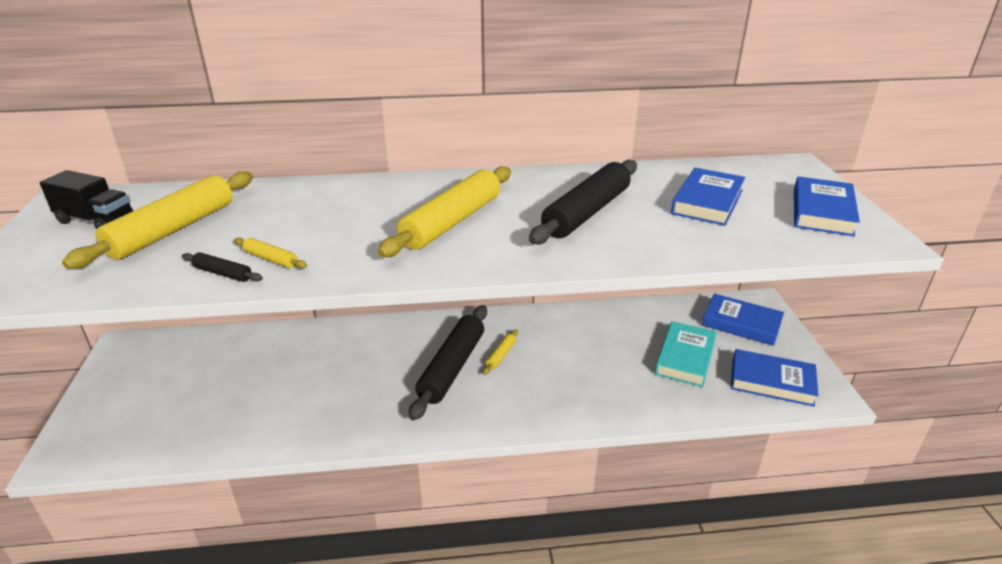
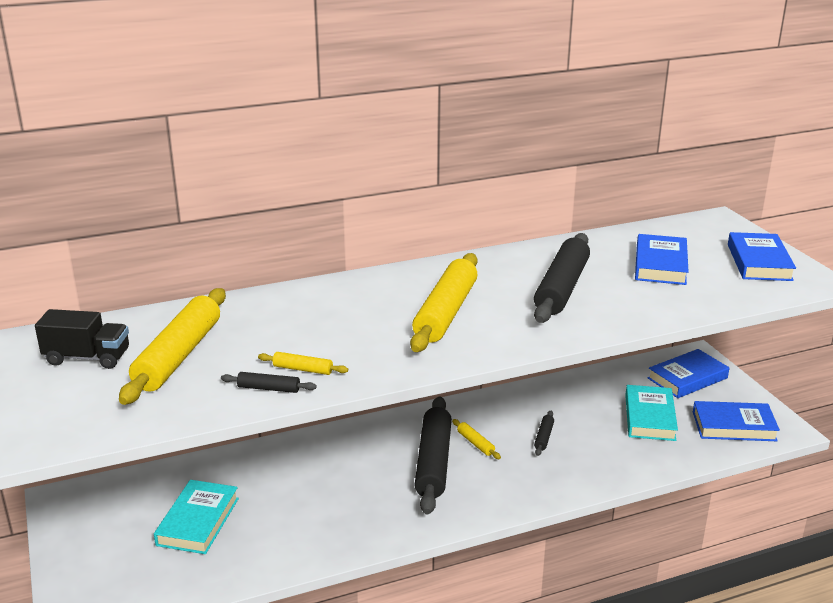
camera: 15 degrees left, 5 degrees down
yellow rolling pin [483,330,518,375] -> yellow rolling pin turned 45 degrees counterclockwise [452,419,501,459]
blue book [702,294,784,346] -> blue book turned 45 degrees counterclockwise [648,349,729,398]
none -> turquoise book [154,480,239,554]
none -> black rolling pin [534,411,554,456]

